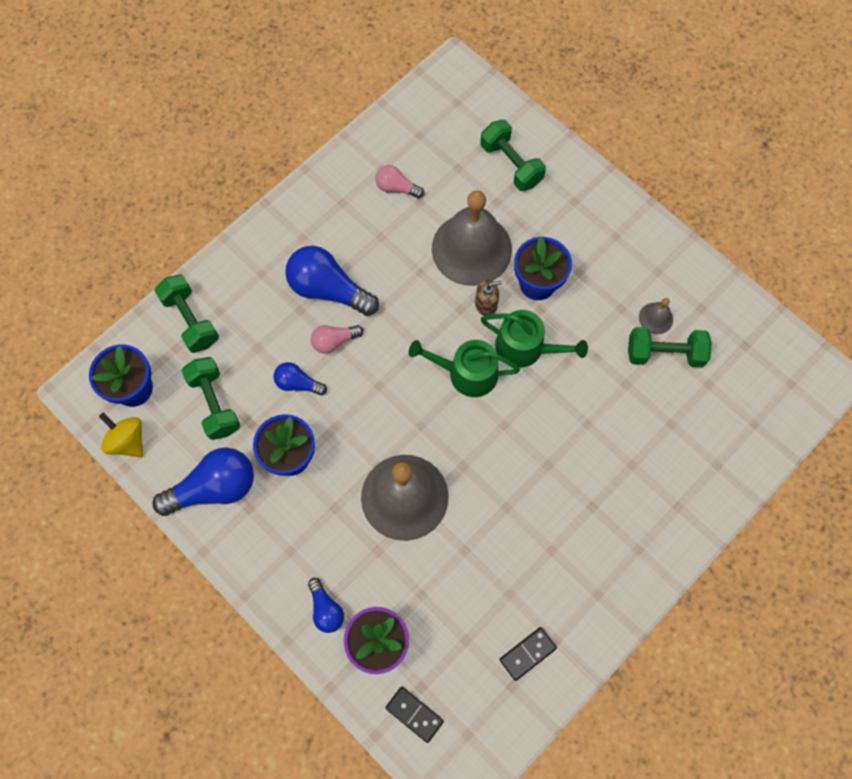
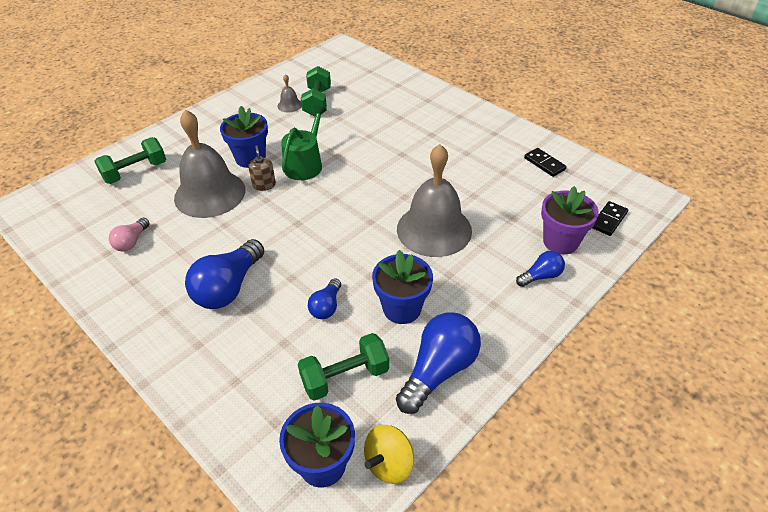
camera: 90 degrees left, 25 degrees down
blue light bulb [152,447,254,516] -> blue light bulb turned 60 degrees clockwise [396,312,481,414]
green dumbbell [154,274,219,353] -> none
pink light bulb [311,325,363,354] -> none
green watering can [409,340,520,397] -> none

